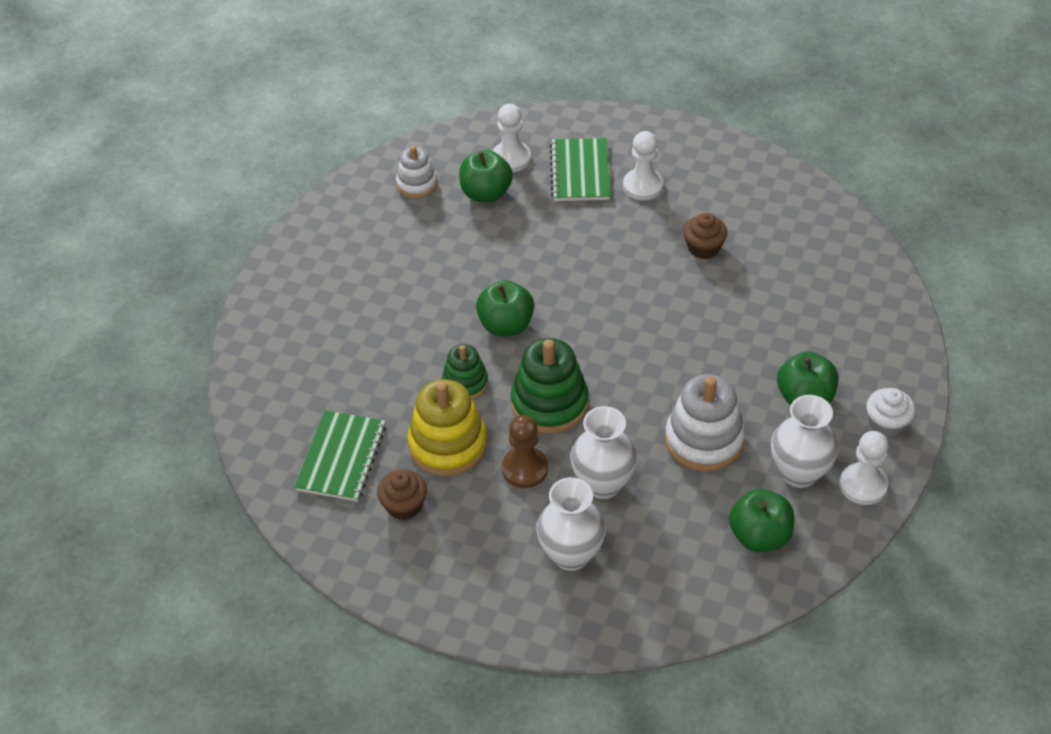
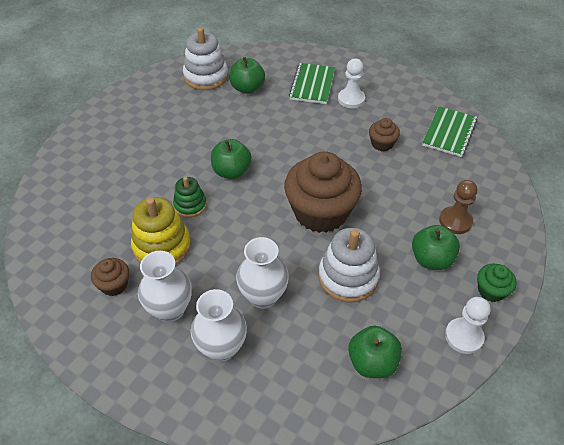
camera: 10 degrees right, 0 degrees up
green notebook [294,410,386,502] -> green notebook moved to [422,106,477,157]
white stacking toy [396,146,437,198] -> white stacking toy [183,27,228,90], size x1.67
white pawn [493,104,531,172] -> none
brown pawn [502,415,548,488] -> brown pawn moved to [439,180,478,234]
green stacking toy [511,338,589,434] -> none
white vase [771,395,839,488] -> white vase moved to [138,251,192,322]
white cupcake [866,388,915,437] -> green cupcake [477,264,517,302]
none -> brown cupcake [284,151,362,233]

